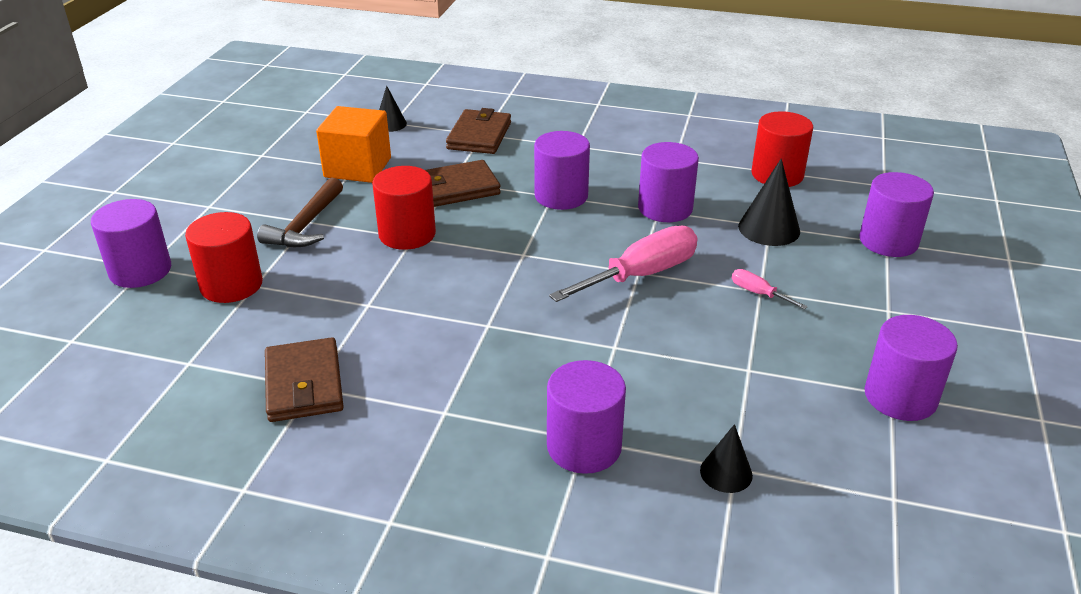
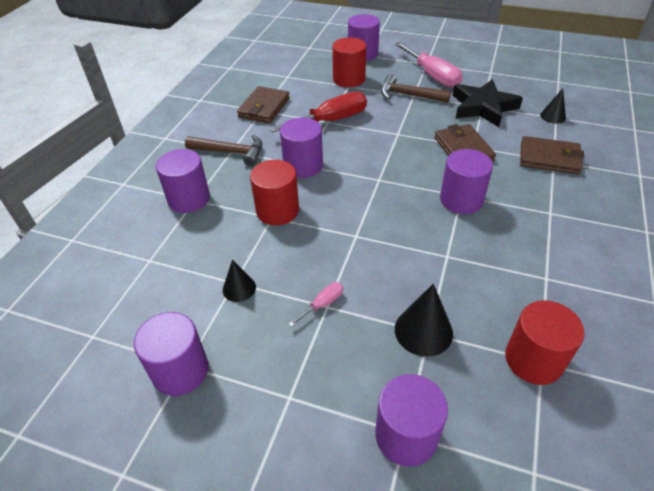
camera: 95 degrees right, 10 degrees up
brown wallet [265,337,344,422] -> brown wallet turned 60 degrees counterclockwise [237,86,290,123]
orange cube [316,106,391,183] -> black star [452,79,523,127]
red cylinder [372,166,436,250] -> red cylinder moved to [250,160,299,225]
pink screwdriver [549,225,698,302] -> pink screwdriver moved to [395,42,463,88]
purple cylinder [638,142,699,222] -> purple cylinder moved to [280,117,323,178]
black cone [700,424,753,493] -> black cone moved to [223,260,256,302]
none -> brown hammer [185,135,262,166]
none -> red screwdriver [269,91,367,133]

